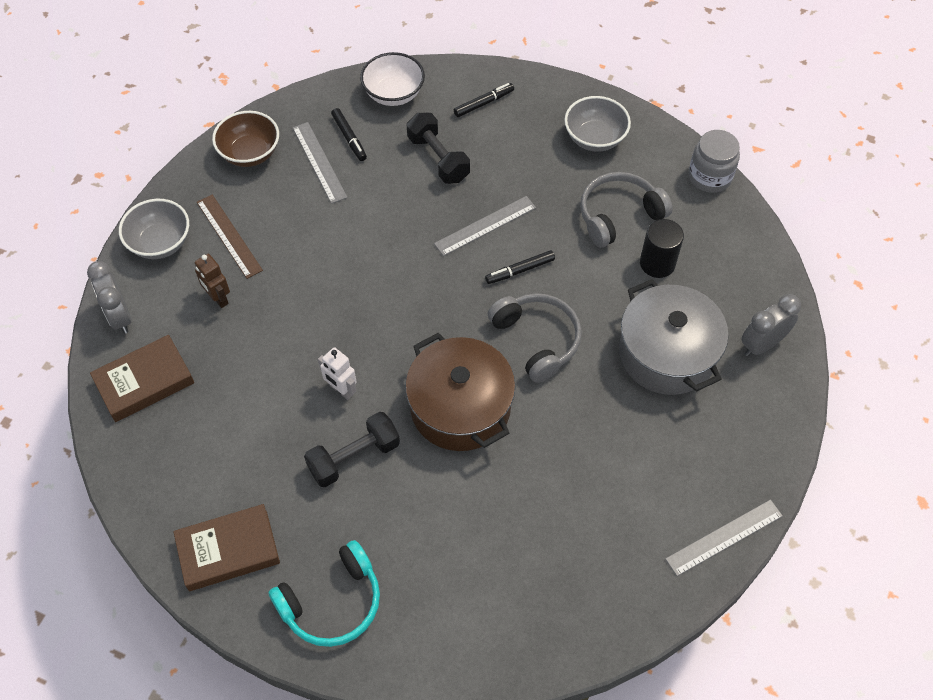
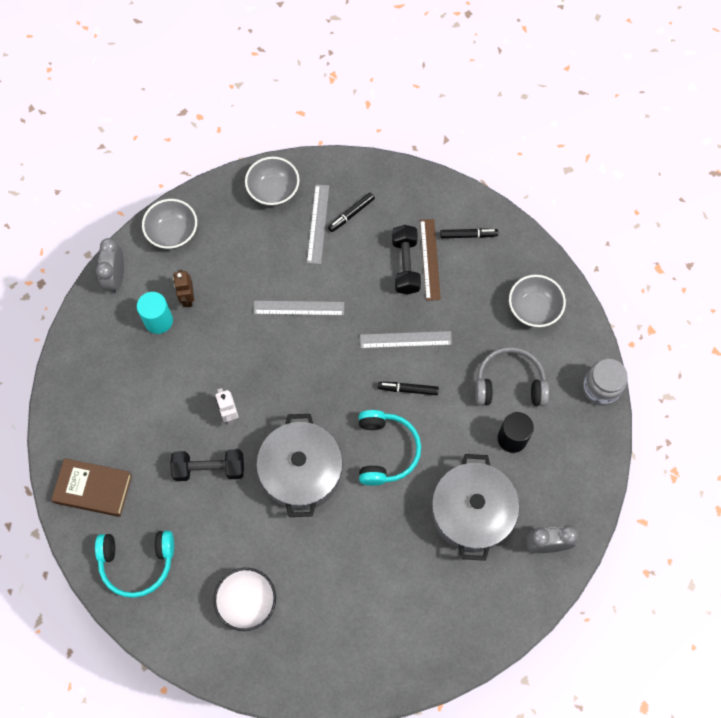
camera: 30 degrees right, 10 degrees up
brown book [90,335,194,422] -> none
brown ruler [197,195,263,279] -> brown ruler moved to [420,219,441,301]
brown bowl [212,111,279,167] -> grey bowl [245,157,299,206]
black marker [331,108,367,161] -> black marker turned 45 degrees clockwise [328,193,375,232]
white bowl [360,52,425,106] -> white bowl moved to [213,568,276,631]
brown pot [405,333,516,451] -> grey pot [256,414,343,517]
grey headphones [488,293,582,383] -> turquoise headphones [359,410,421,486]
grey ruler [665,499,783,576] -> grey ruler moved to [253,301,344,316]
none -> turquoise cylinder [137,292,173,334]

